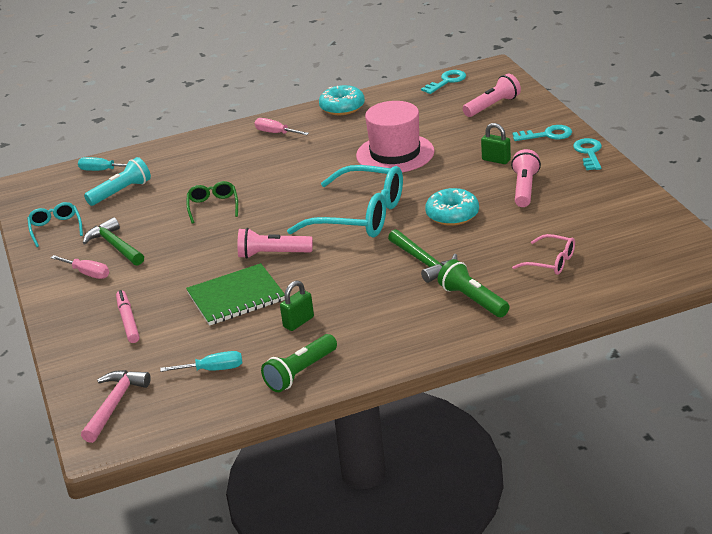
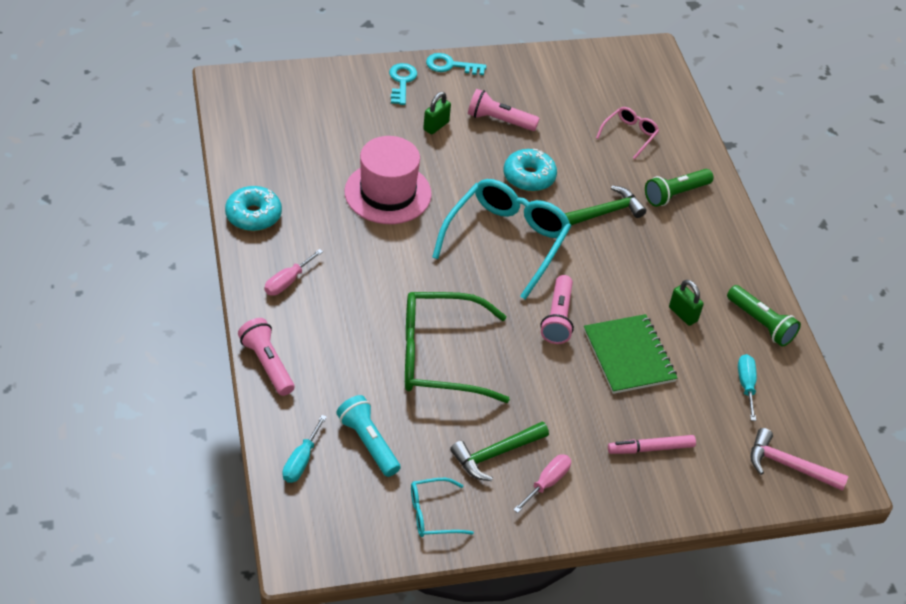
camera: 90 degrees left, 15 degrees up
green glasses [186,181,238,224] -> green glasses [405,292,510,403], size x2.06
turquoise key [421,70,466,94] -> none
pink flashlight [463,74,521,117] -> pink flashlight moved to [238,318,294,396]

